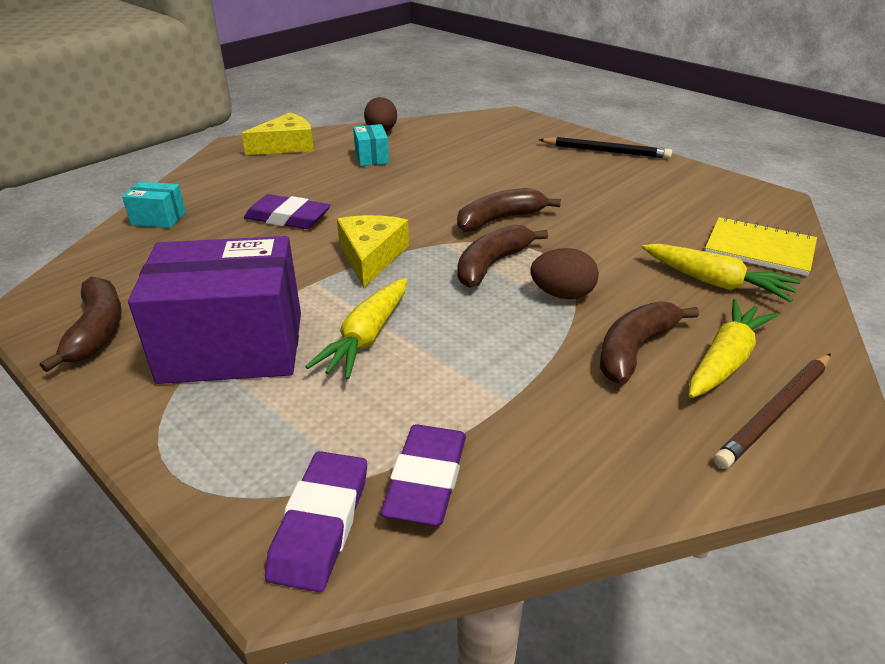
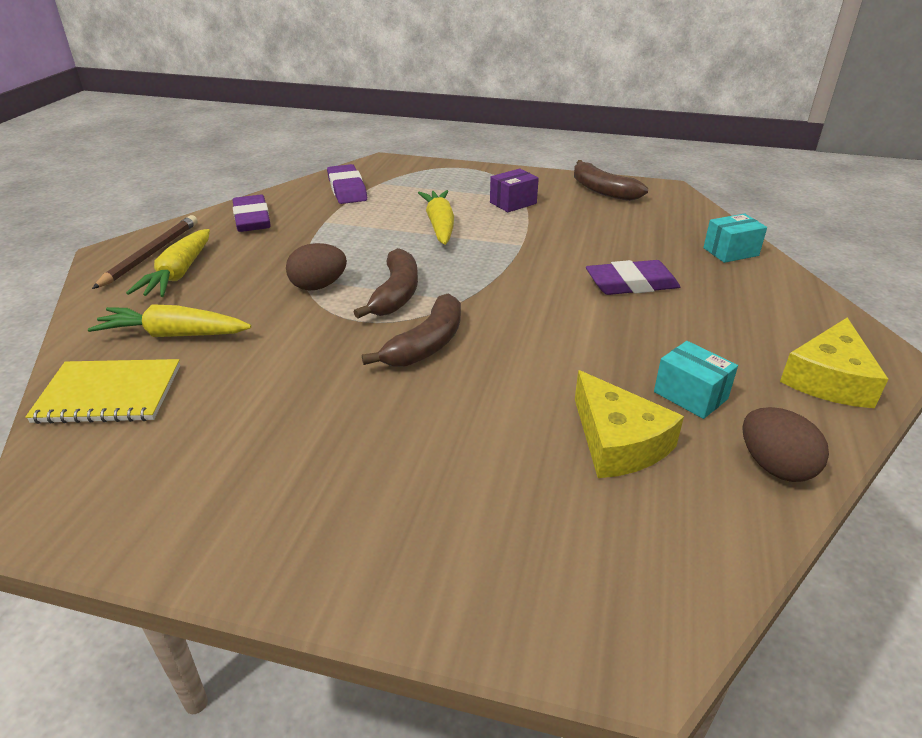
camera: 150 degrees right, 0 degrees up
purple box [128,236,301,384] -> purple box [490,169,539,212], size x0.43
purple eraser [265,451,367,592] -> purple eraser moved to [233,195,271,232]
yellow cheese [337,215,409,288] -> yellow cheese moved to [575,370,684,478]
black pencil [539,137,672,159] -> none
brown banana [600,301,699,384] -> none

